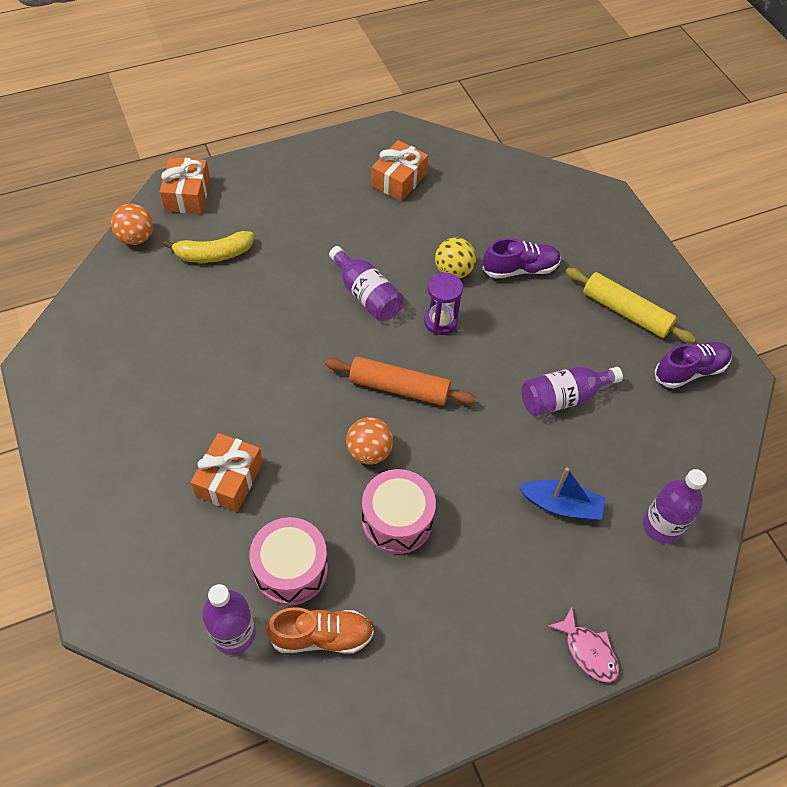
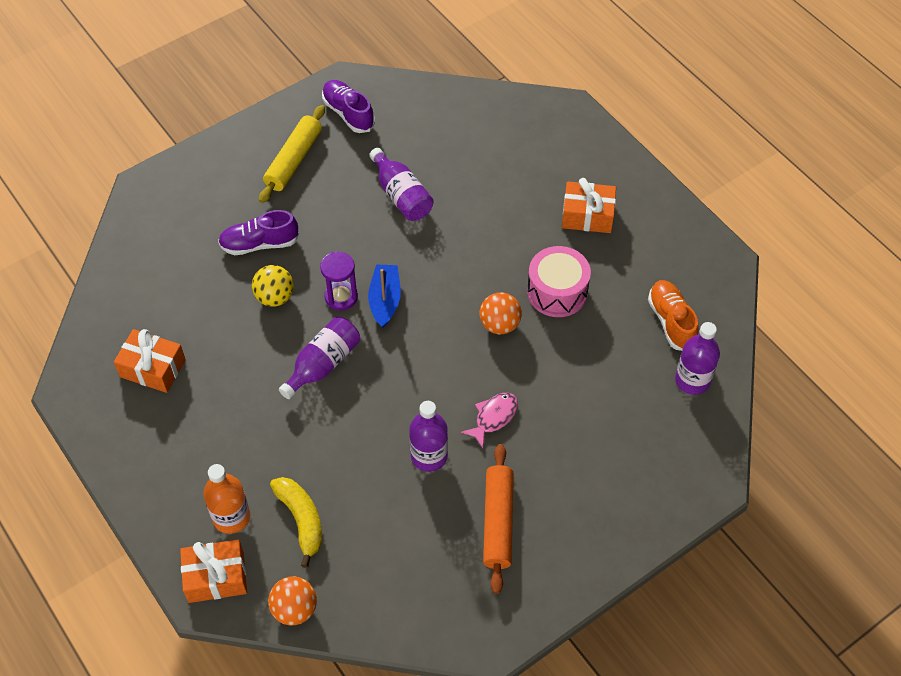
camera: 100 degrees left, 0 degrees up
orange gift [191,433,263,512] -> orange gift moved to [562,178,616,233]
pink drum [249,517,328,606] -> none
orange rolling pin [325,357,476,406] -> orange rolling pin moved to [483,444,513,594]
purple shoe [482,238,561,279] -> purple shoe turned 75 degrees counterclockwise [218,210,299,255]
blue boat [519,467,605,520] -> blue boat moved to [368,265,401,328]
pink fish [548,607,619,682] -> pink fish moved to [461,393,518,448]
purple bottle [643,469,707,543] -> purple bottle moved to [409,401,448,472]
none -> orange bottle [203,464,250,534]

